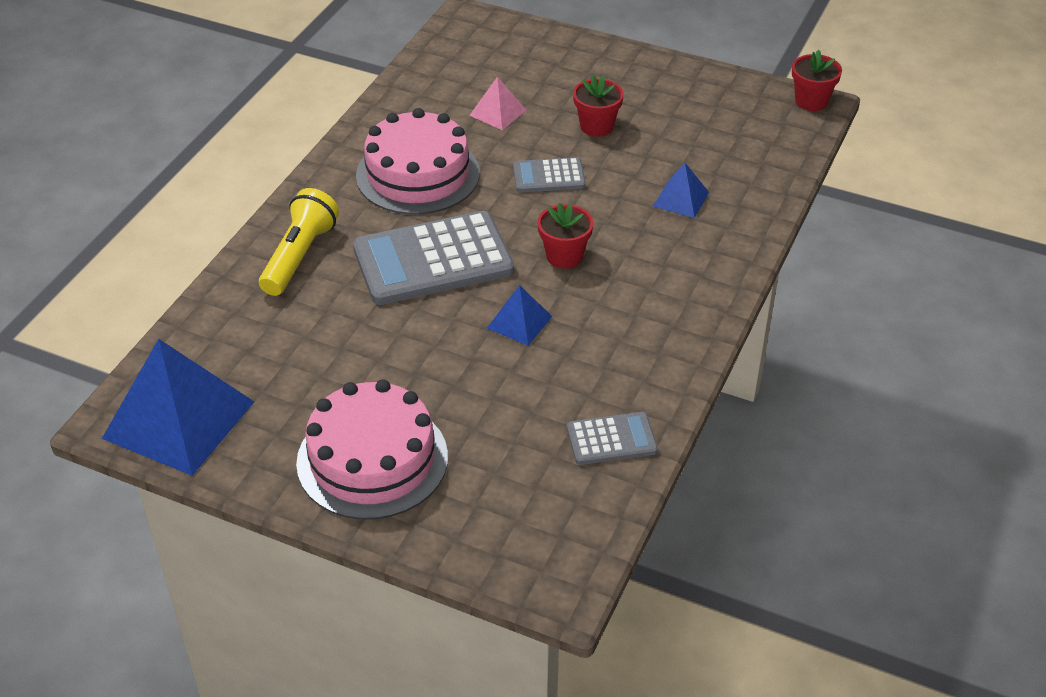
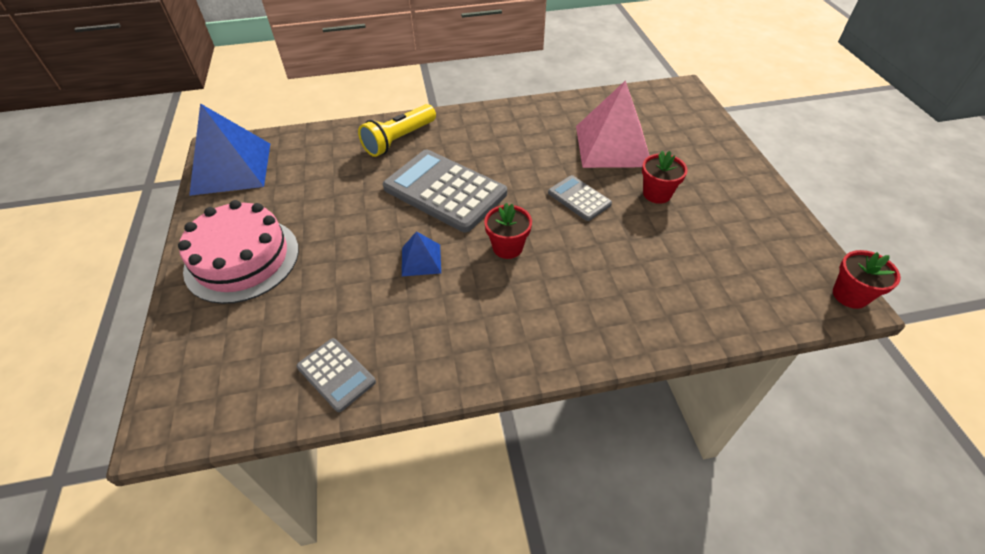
camera: 55 degrees right, 5 degrees up
yellow flashlight [259,188,339,296] -> yellow flashlight turned 150 degrees clockwise [358,104,436,157]
pink cake [356,108,480,214] -> none
pink pyramid [469,76,526,130] -> pink pyramid [576,80,650,168], size x2.11
blue pyramid [653,163,709,218] -> none

